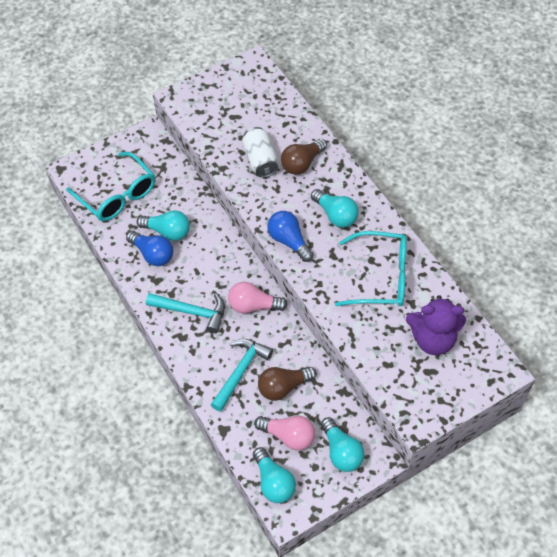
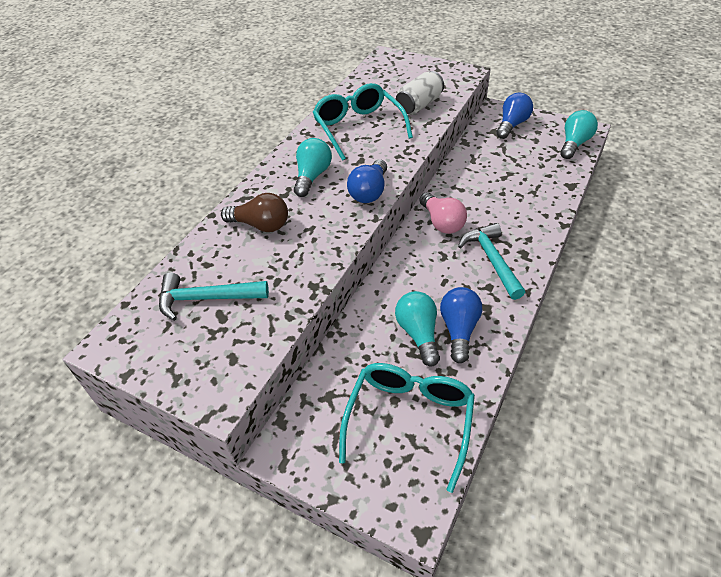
camera: 120 degrees left, 10 degrees down
turquoise hammer [211,339,273,412] -> turquoise hammer moved to [159,272,269,321]
white can [242,127,278,178] -> white can moved to [396,71,444,115]
pink light bulb [254,416,315,451] -> none
brown light bulb [258,367,317,401] -> none
turquoise light bulb [321,417,365,472] -> blue light bulb [496,93,533,139]
purple teddy bear [406,295,466,355] -> none

